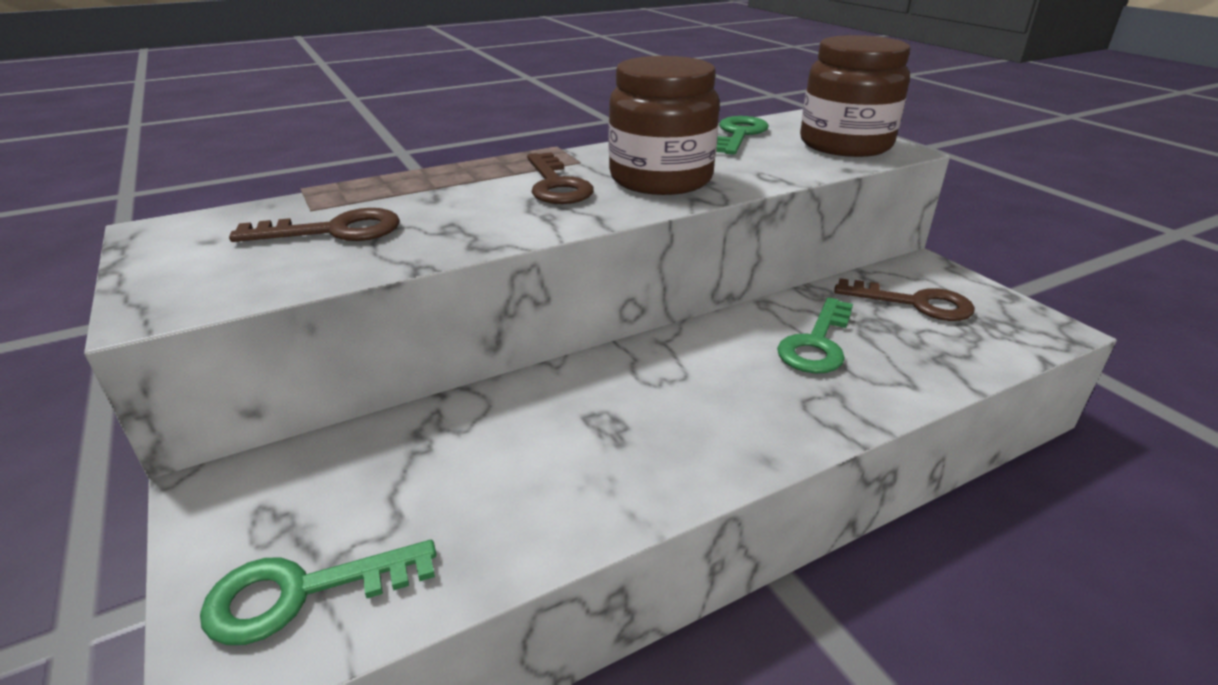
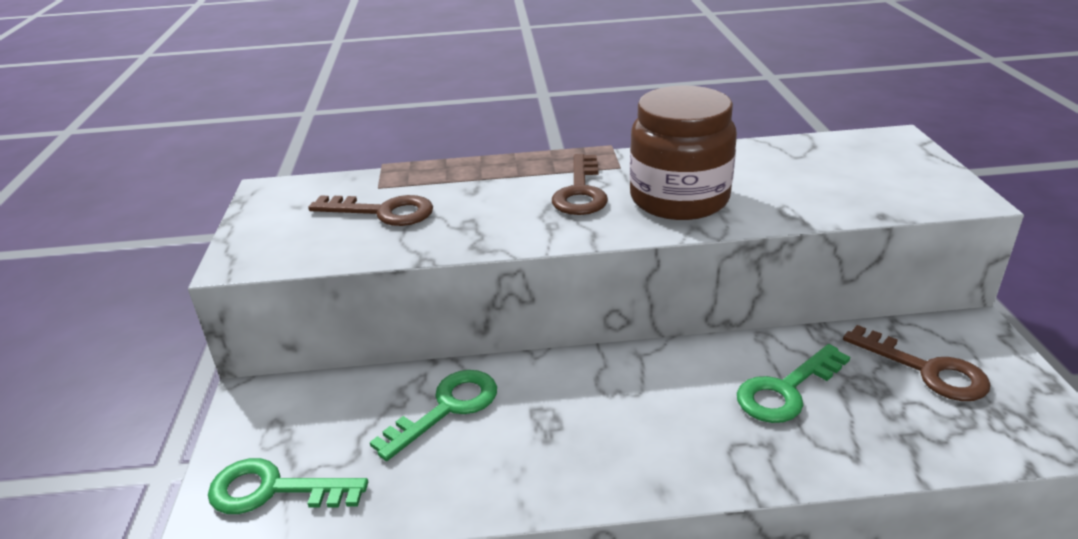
camera: 25 degrees right, 0 degrees up
green key [716,116,769,155] -> green key moved to [370,370,497,461]
brown jar [800,35,910,157] -> none

